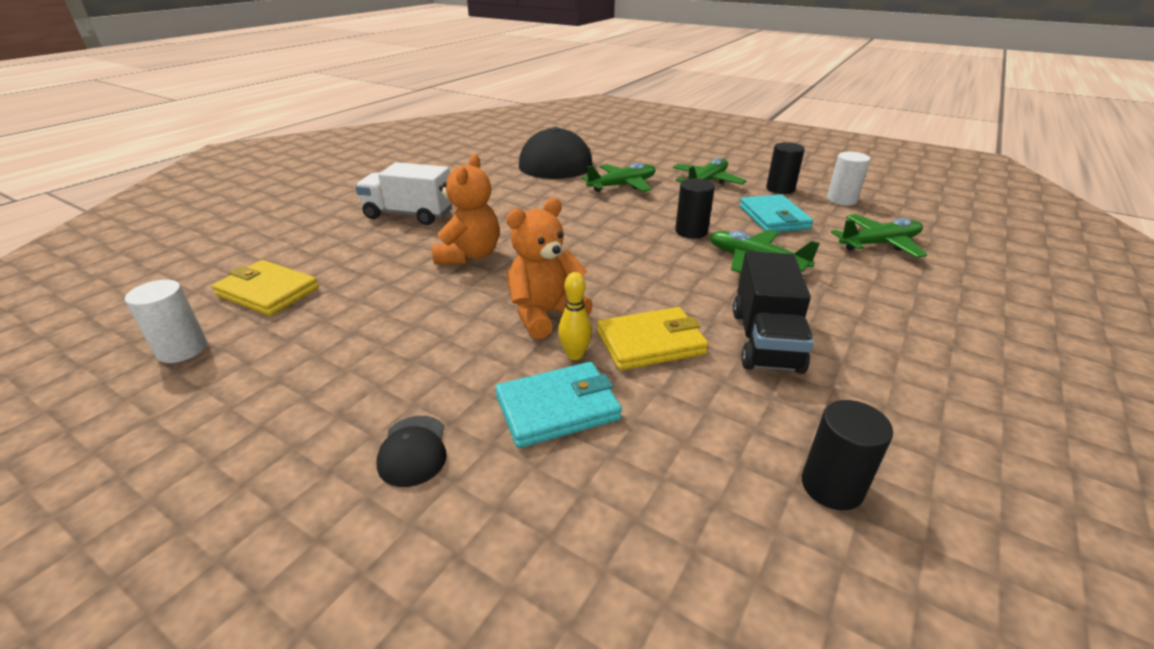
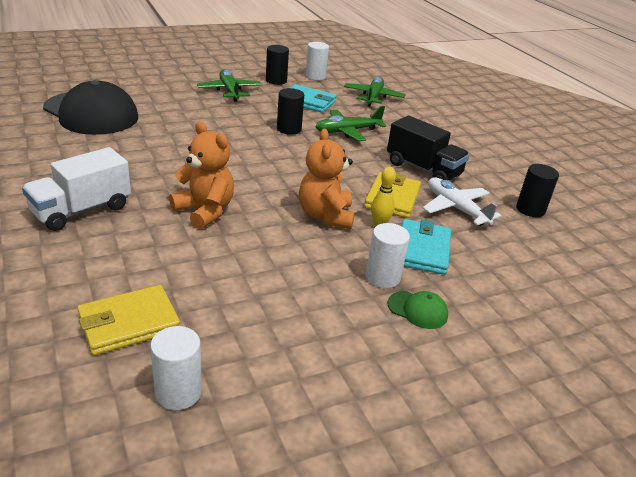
camera: 60 degrees left, 0 degrees up
black cap [376,416,447,487] -> green cap [388,291,448,329]
green plane [582,163,656,192] -> none
none -> white cylinder [366,223,410,288]
none -> white plane [423,178,502,226]

